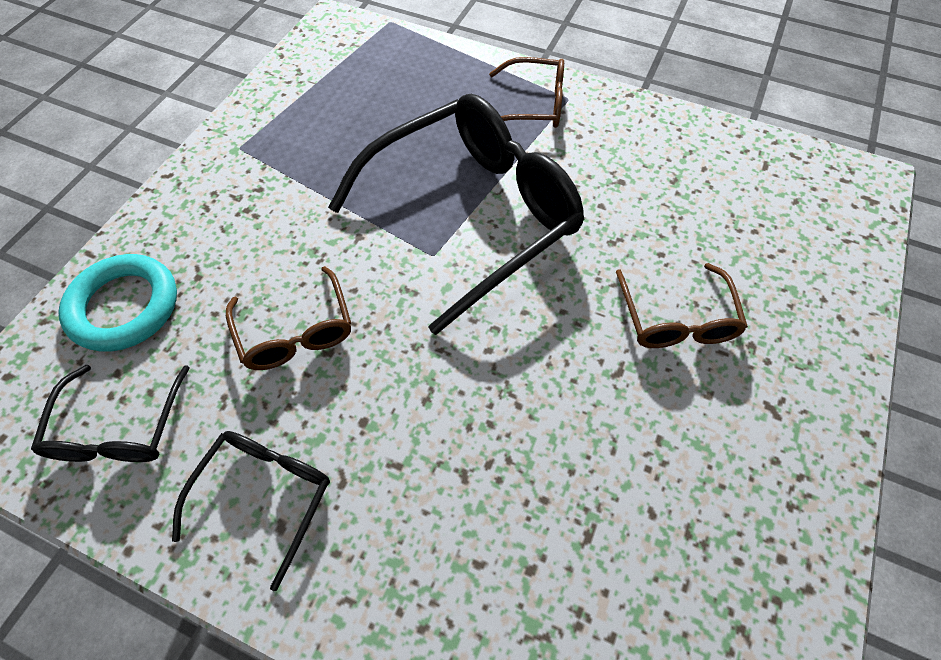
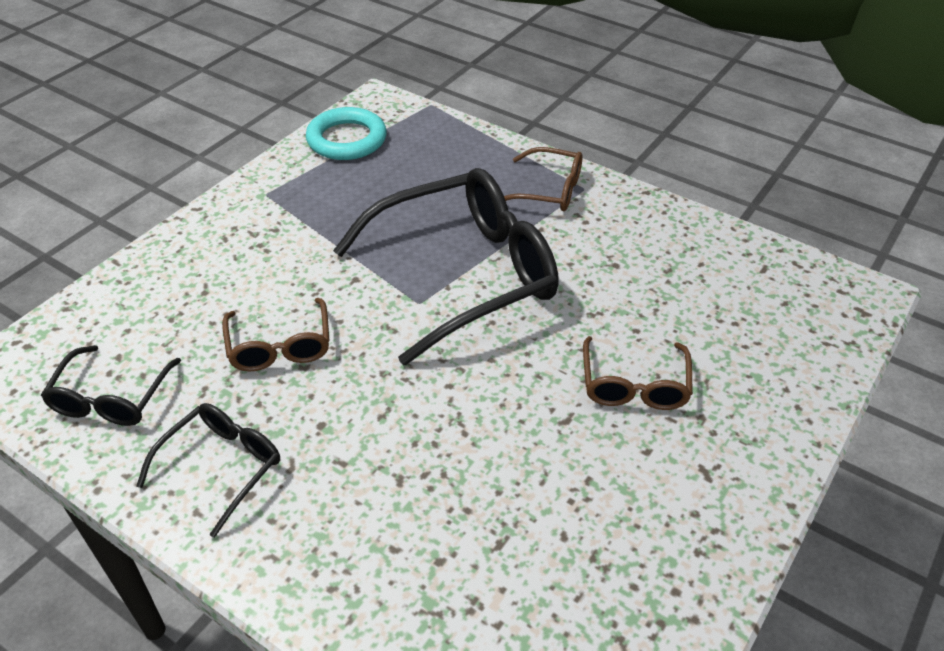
camera: 10 degrees right, 15 degrees down
turquoise ring [58,254,177,352] -> turquoise ring moved to [306,107,387,160]

